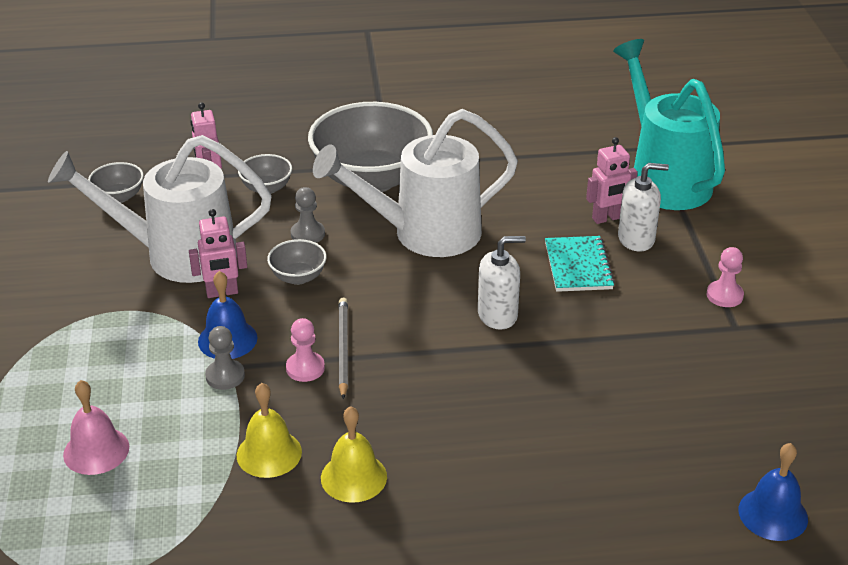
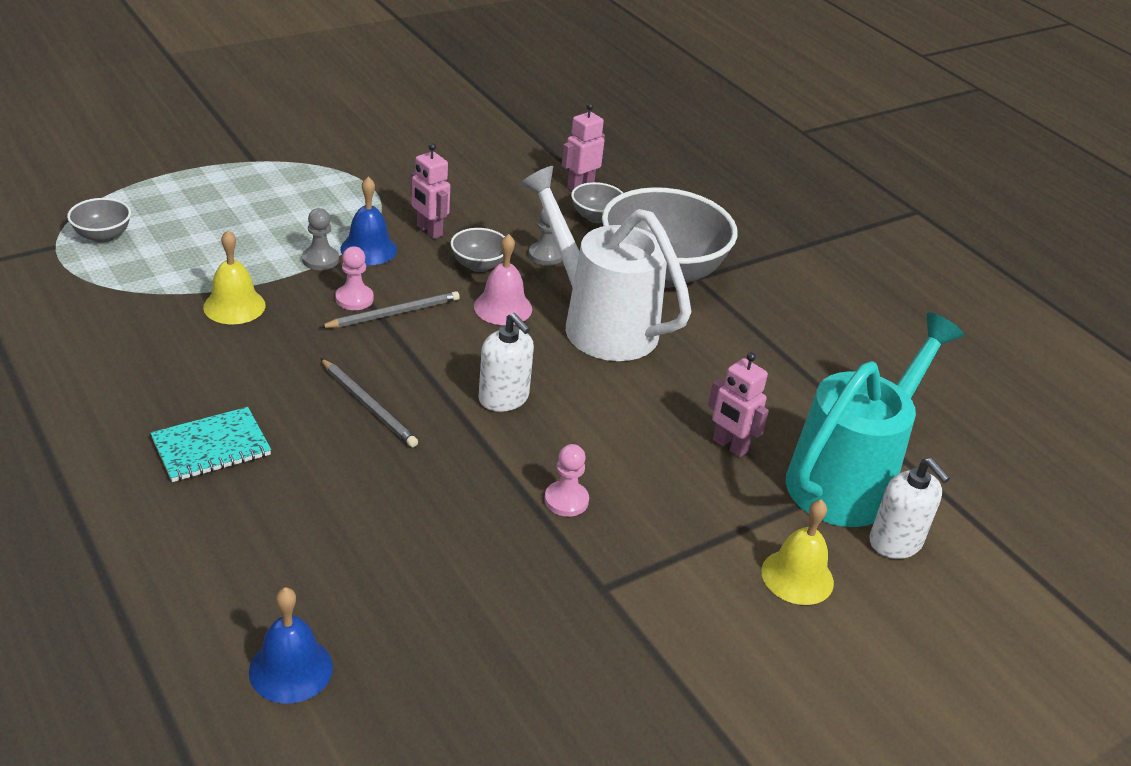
camera: 60 degrees right, 0 degrees up
white watering can [48,135,272,283] -> none
pink bell [63,380,129,475] -> pink bell moved to [474,234,532,325]
grey bowl [88,162,144,203] -> grey bowl moved to [67,198,131,243]
yellow bell [321,406,387,503] -> yellow bell moved to [761,499,834,605]
turquoise notebook [545,236,615,292] -> turquoise notebook moved to [150,407,271,482]
white soap dispenser [618,163,669,251] -> white soap dispenser moved to [869,458,950,559]
pink pawn [707,247,744,307] -> pink pawn moved to [544,444,589,517]
none -> grey pencil [320,358,418,447]

